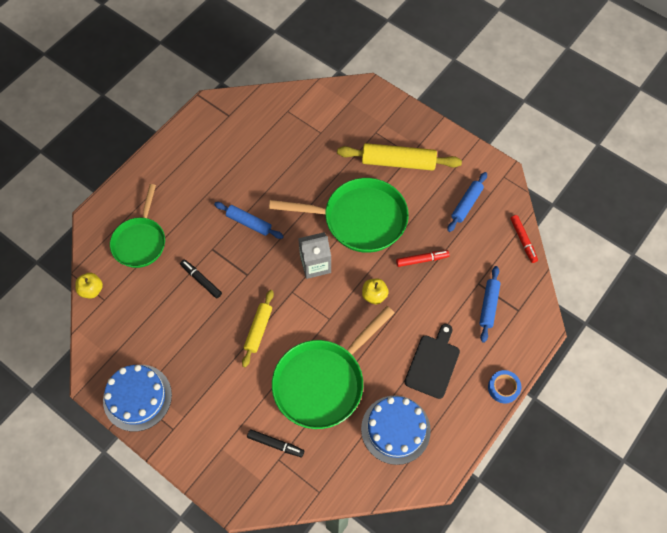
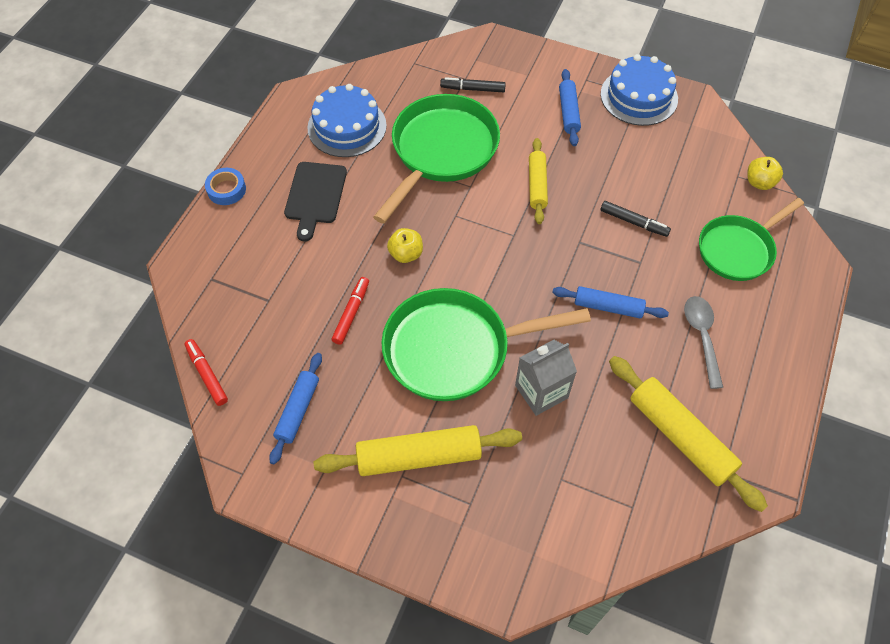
camera: 165 degrees right, 5 degrees down
green pan [110,184,165,268] -> green pan turned 120 degrees counterclockwise [699,198,804,281]
grey carton [298,232,331,279] -> grey carton moved to [515,340,577,416]
red marker [396,250,450,267] -> red marker turned 135 degrees clockwise [332,277,369,345]
blue rolling pin [479,266,501,343] -> blue rolling pin moved to [559,69,581,146]
none -> yellow rolling pin [609,356,768,512]
none -> grey spoon [684,296,723,389]

